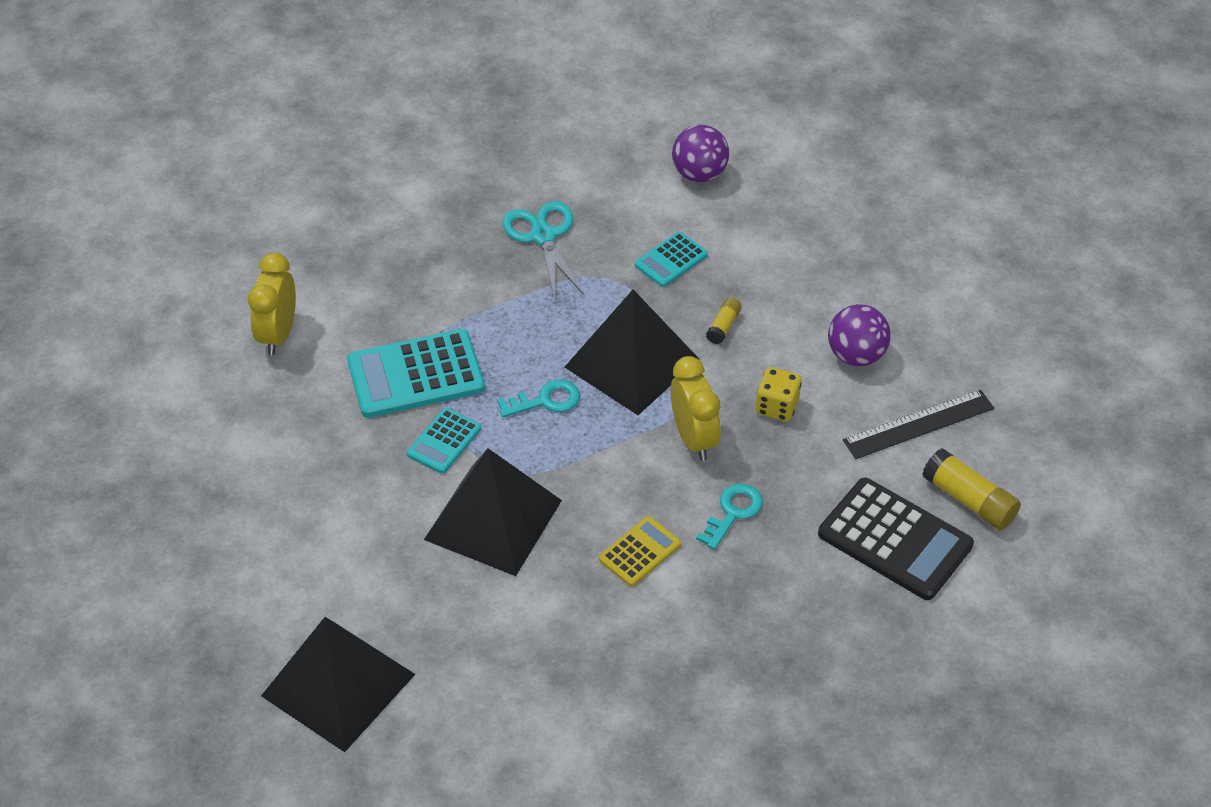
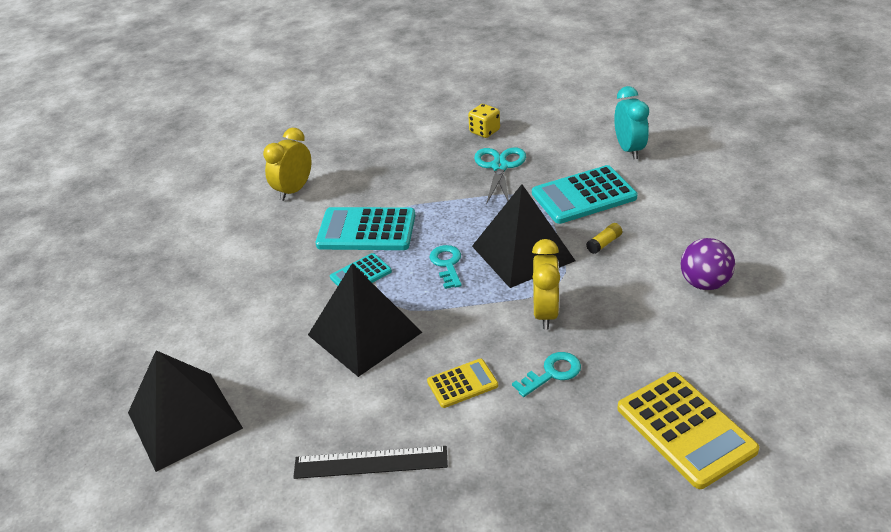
camera: 25 degrees right, 10 degrees down
turquoise key [497,379,580,417] -> turquoise key turned 105 degrees counterclockwise [429,245,462,289]
turquoise calculator [635,232,708,287] -> turquoise calculator [532,165,638,224], size x1.83
purple ball [672,125,729,182] -> turquoise clock [614,86,649,159]
yellow dice [756,367,802,421] -> yellow dice moved to [468,104,500,138]
black calculator [818,477,974,600] -> yellow calculator [617,372,760,489]
black ruler [843,390,994,459] -> black ruler moved to [293,446,448,479]
yellow glue stick [922,448,1021,530] -> none

